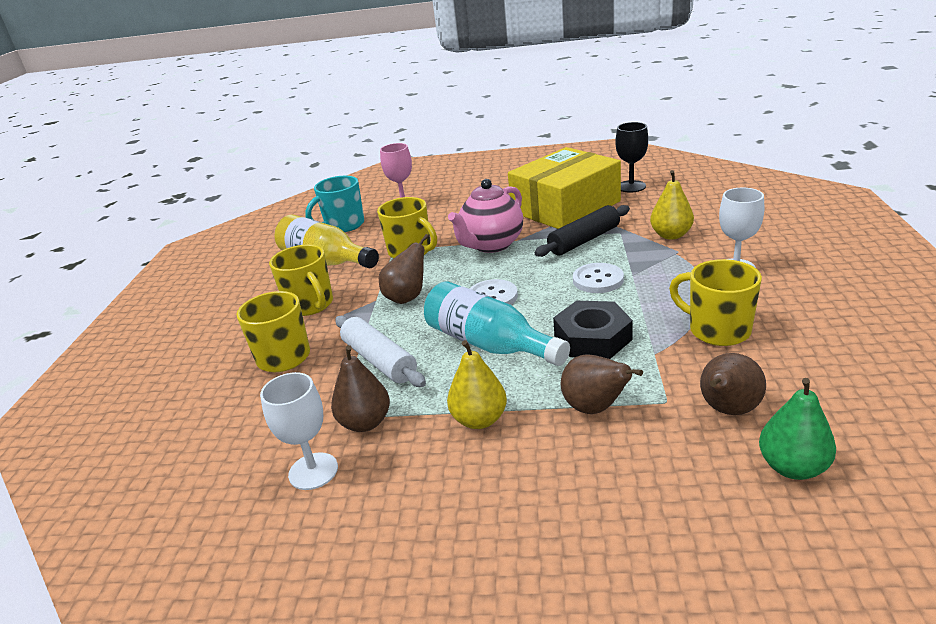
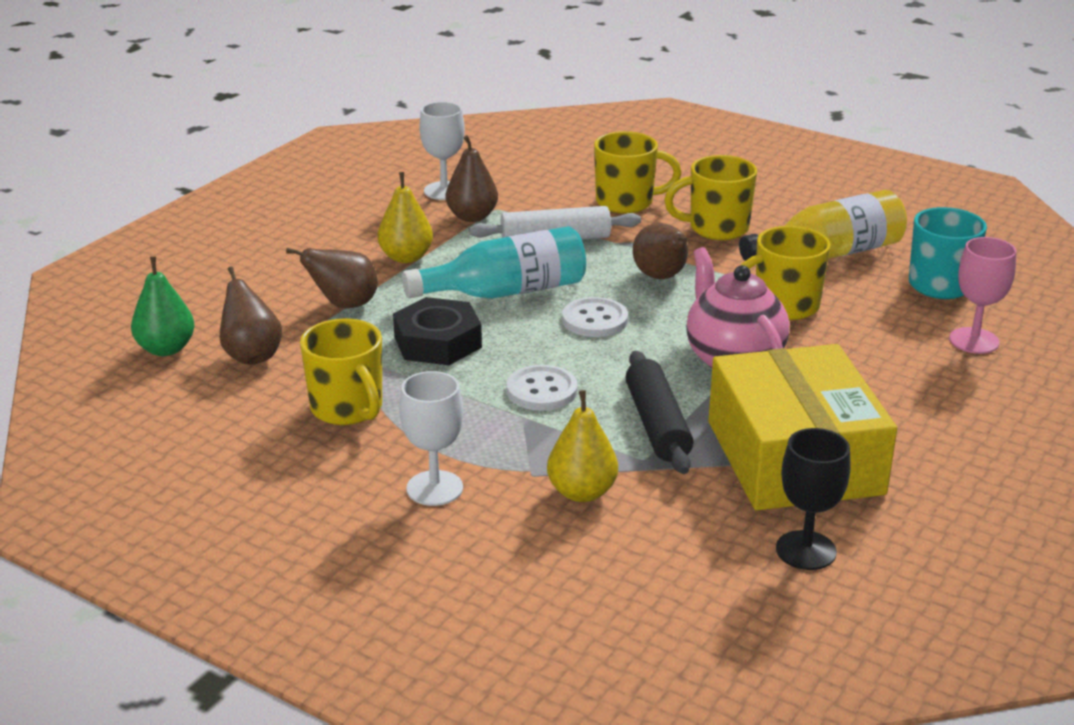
camera: 115 degrees right, 0 degrees up
yellow mug [669,259,762,346] -> yellow mug turned 75 degrees clockwise [300,319,382,425]

